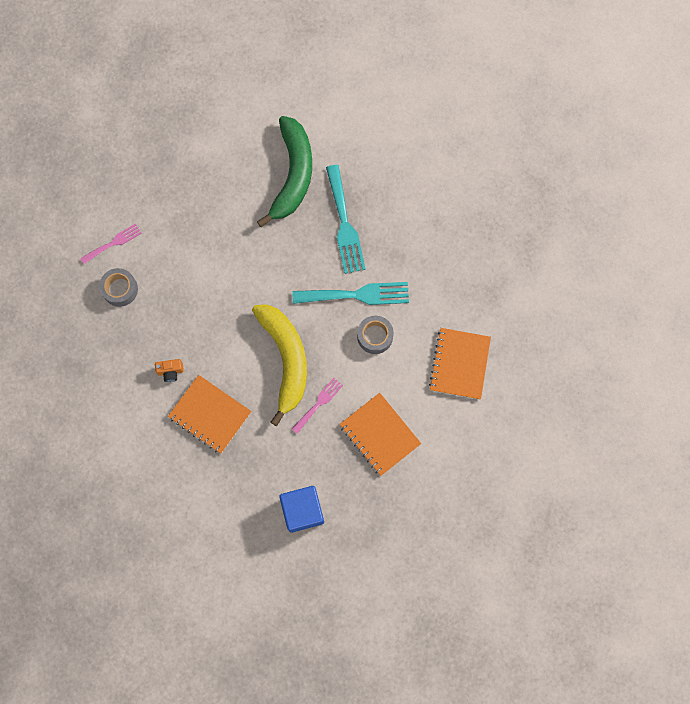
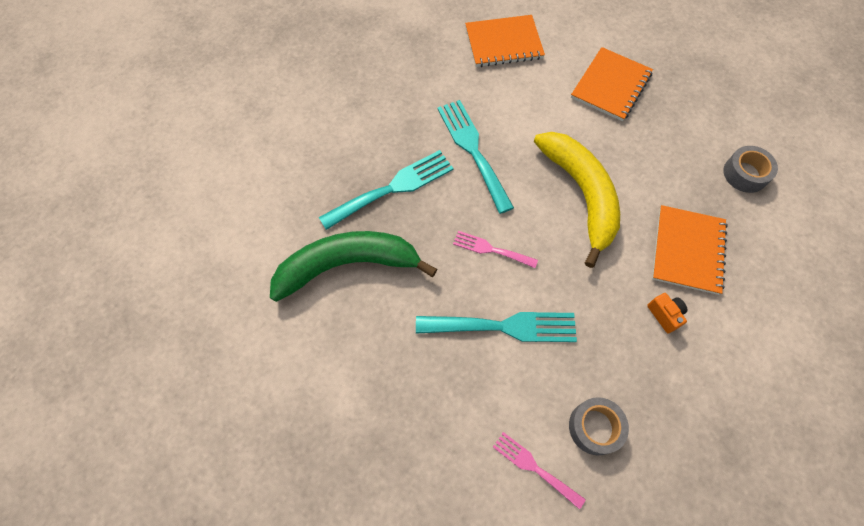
camera: 110 degrees left, 10 degrees down
yellow banana [252,304,307,426] -> yellow banana turned 105 degrees clockwise [534,132,620,268]
blue cube [279,486,324,533] -> none
pink fork [292,378,343,434] -> pink fork moved to [453,231,538,268]
grey tape [357,316,394,354] -> grey tape moved to [723,146,778,193]
none -> turquoise fork [416,312,577,342]

